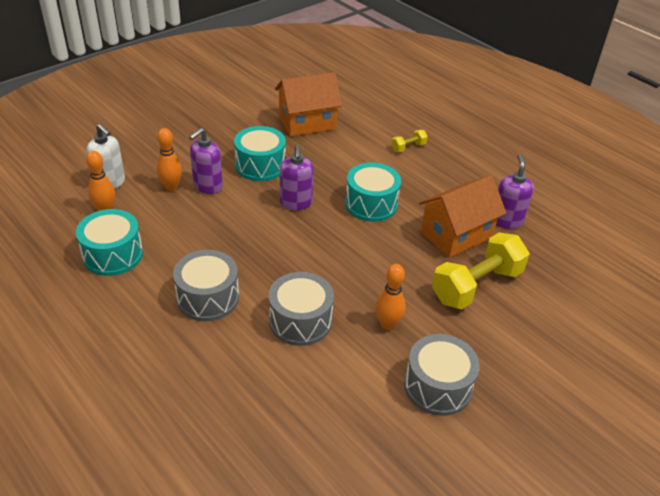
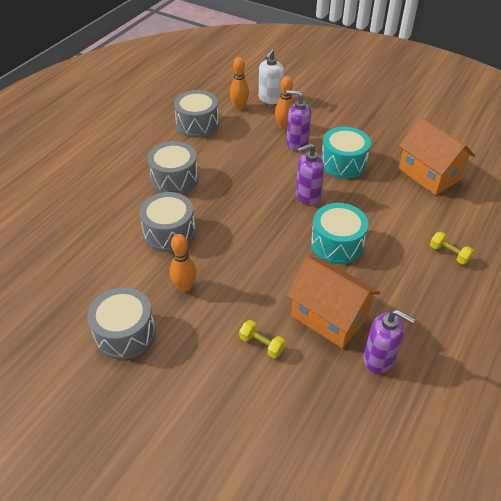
camera: 75 degrees right, 5 degrees up
turquoise drum [76,209,143,276] -> grey drum [174,90,219,138]
yellow dumbbell [432,233,529,309] -> yellow dumbbell [239,320,285,358], size x0.44
purple soap dispenser [496,154,534,229] -> purple soap dispenser turned 45 degrees clockwise [363,309,415,374]

